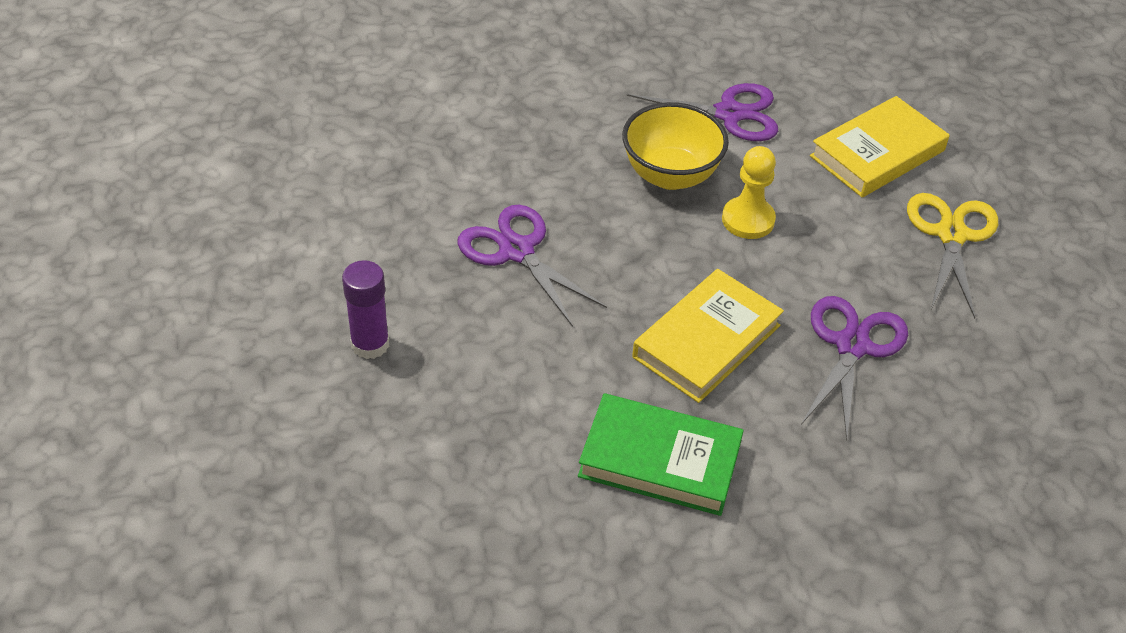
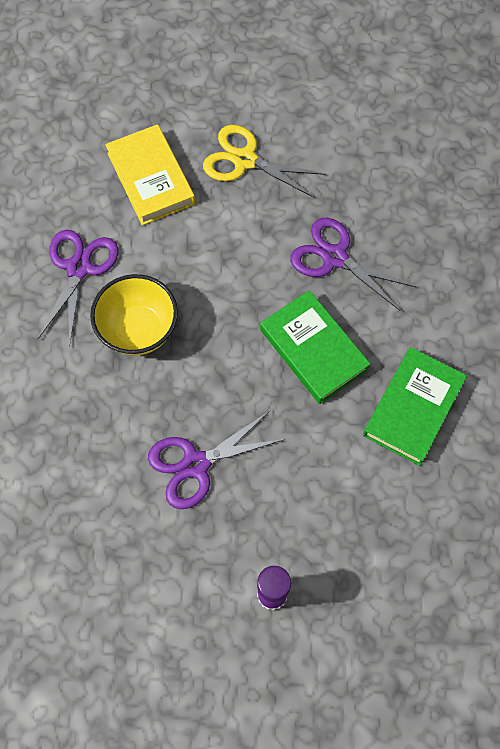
camera: 75 degrees left, 20 degrees up
yellow book [632,269,784,403] -> green book [260,290,370,404]
yellow pawn [722,146,776,239] -> none

